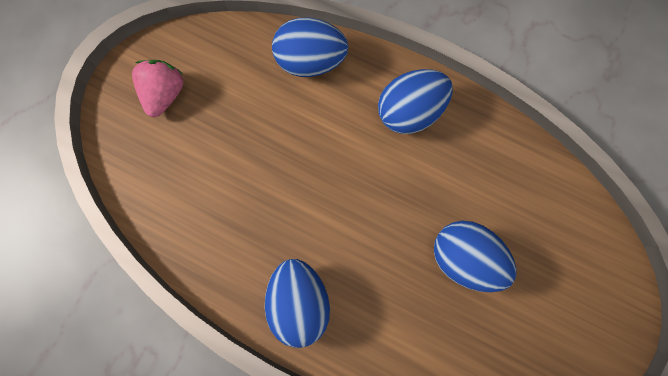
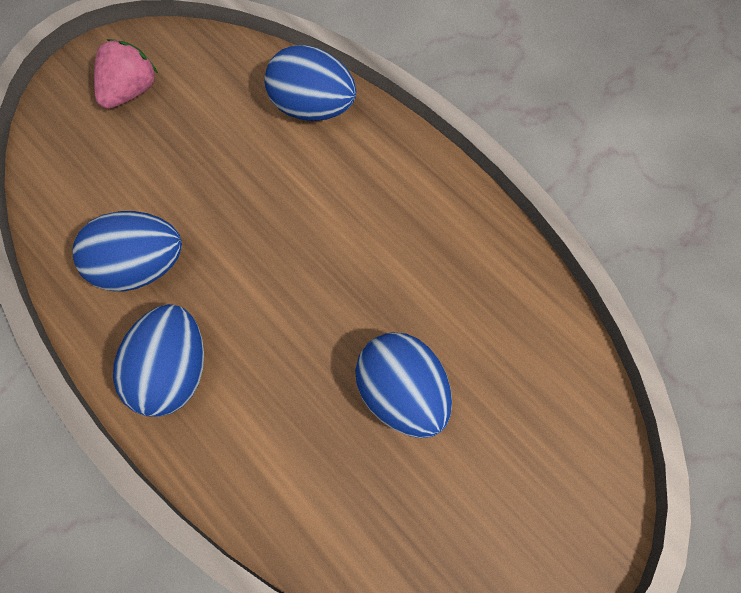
camera: 20 degrees right, 10 degrees down
blue egg [378,69,453,134] -> blue egg moved to [73,211,182,291]

